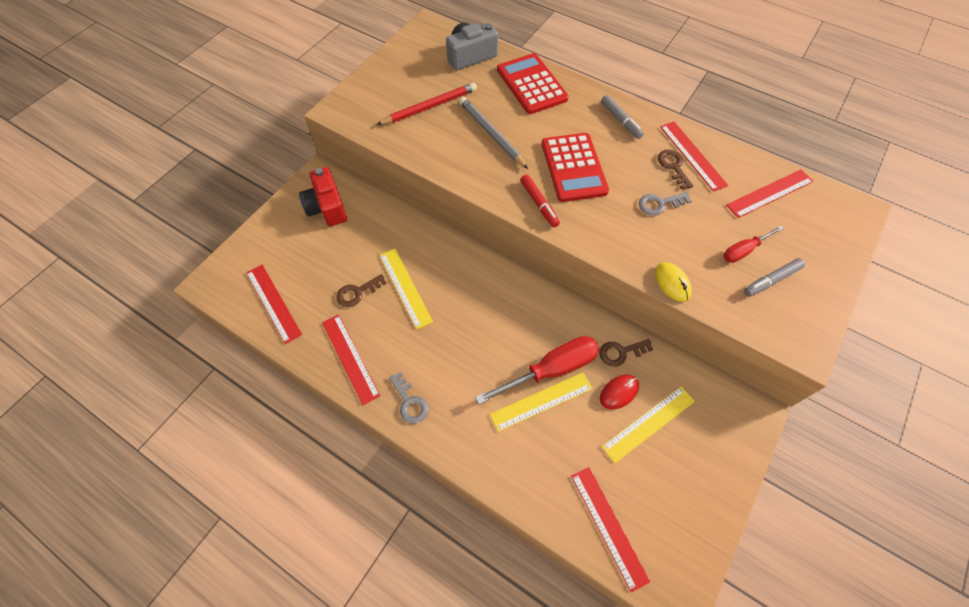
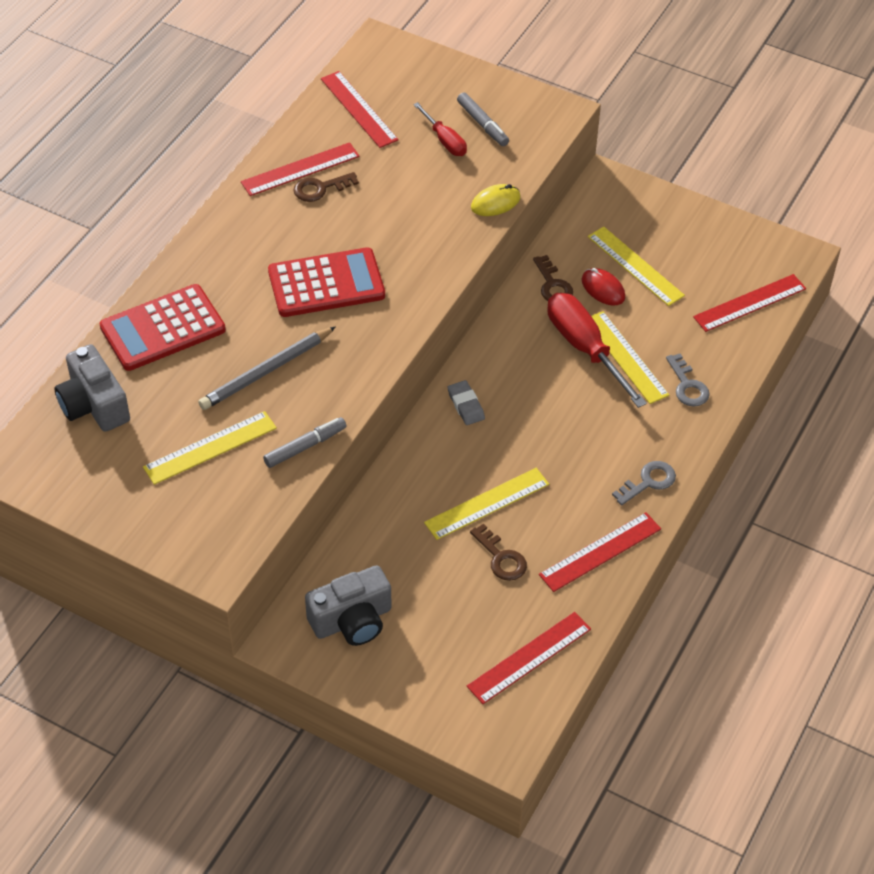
camera: 95 degrees left, 10 degrees down
red camera [299,167,347,226] -> grey camera [305,566,391,646]
red pencil [376,82,477,125] -> yellow ruler [143,411,277,485]
red marker [520,175,560,227] -> none
grey marker [601,95,644,139] -> grey marker moved to [263,417,346,468]
grey key [639,192,691,216] -> grey key moved to [666,353,710,407]
none -> grey eraser [448,380,485,425]

